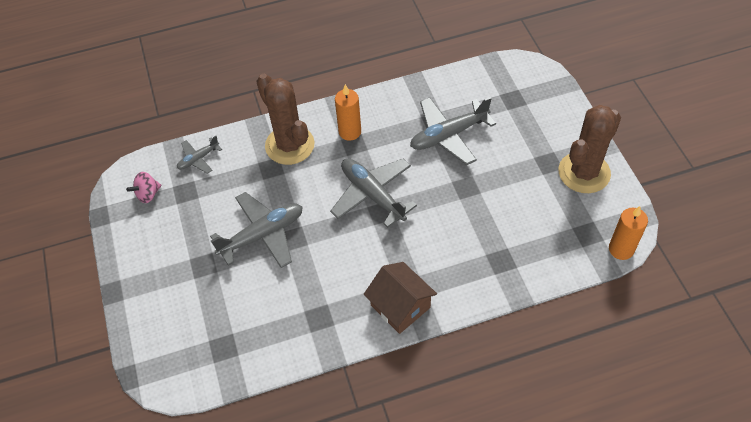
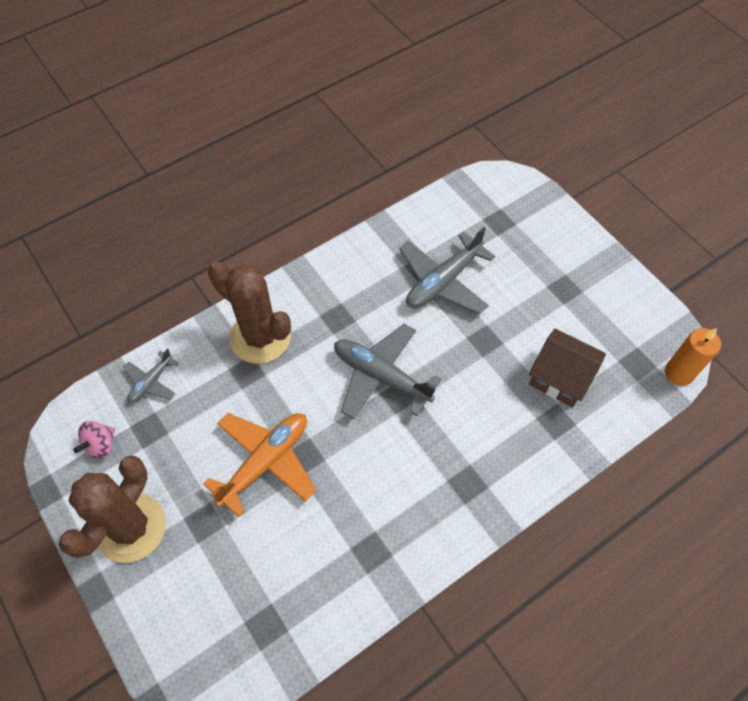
camera: 20 degrees left, 5 degrees up
grey plane [210,192,303,268] -> orange plane [203,413,316,517]
orange candle [335,84,361,141] -> none
brown house [364,262,437,334] -> brown house moved to [529,328,606,407]
brown cactus [558,105,621,193] -> brown cactus moved to [59,455,166,563]

